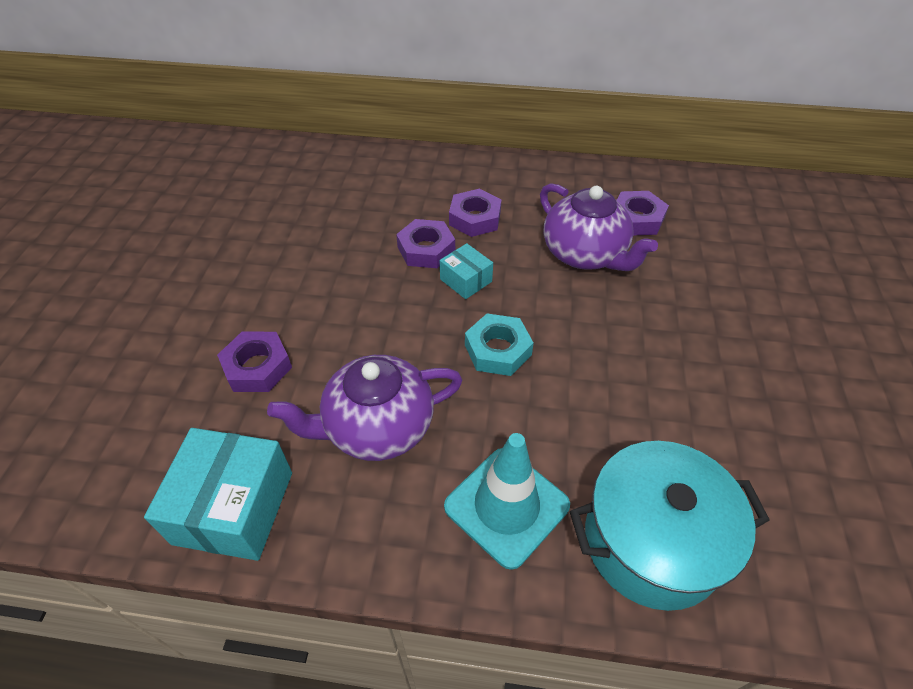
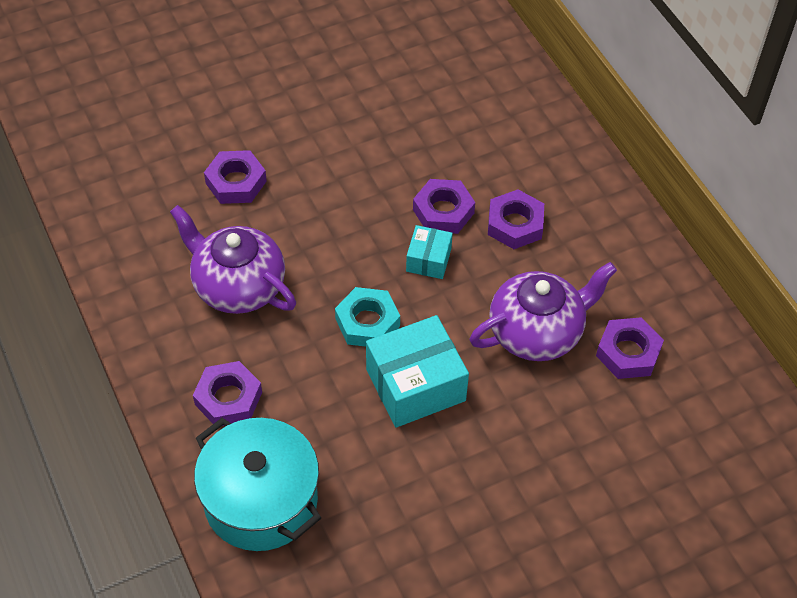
camera: 55 degrees right, 5 degrees up
turquoise box [144,428,292,561] -> turquoise box moved to [366,315,469,428]
turquoise traffic cone [444,433,570,570] -> purple nut [193,361,262,426]
purple teapot [540,183,658,271] -> purple teapot turned 135 degrees counterclockwise [469,262,617,361]

